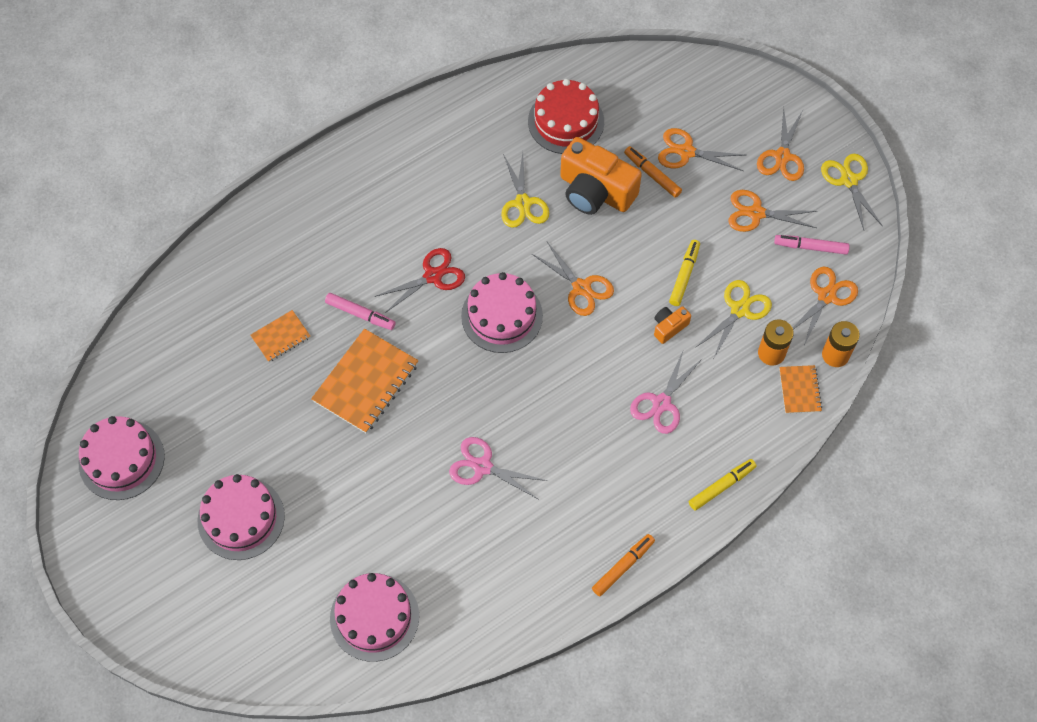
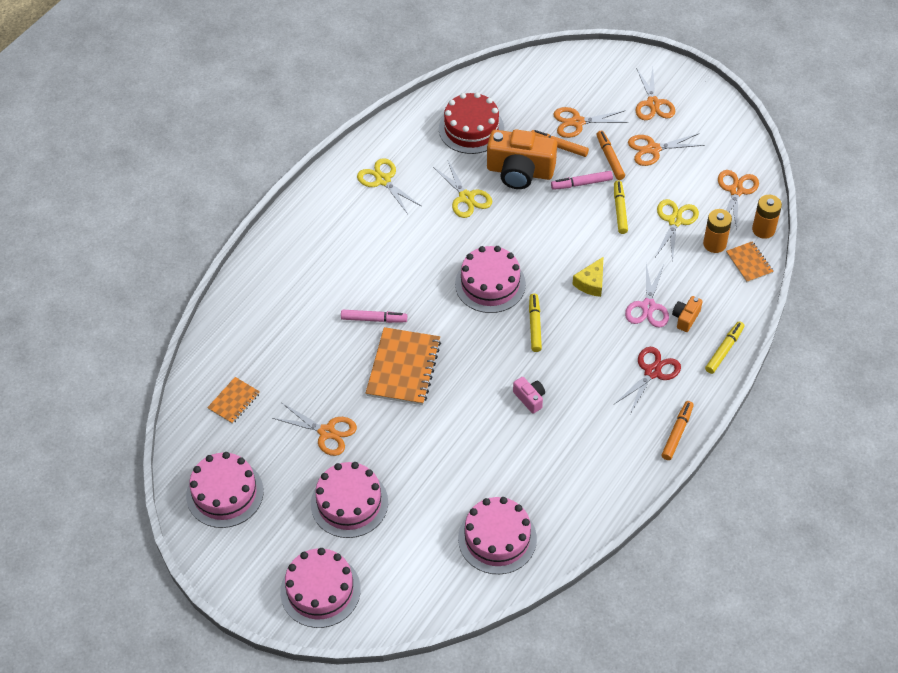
camera: 20 degrees left, 10 degrees down
orange notebook [251,310,310,362] -> orange notebook moved to [207,377,260,424]
red scissors [374,248,465,313] -> red scissors moved to [615,347,681,414]
pink scissors [449,437,547,499] -> pink camera [513,377,545,414]
orange scissors [532,242,614,316] -> orange scissors moved to [272,403,357,456]
orange camera [654,306,691,344] -> orange camera moved to [672,296,703,332]
pink marker [774,235,850,255] -> pink marker moved to [551,171,613,190]
yellow scissors [821,154,883,230] -> yellow scissors moved to [357,158,421,214]
none -> pink cake [280,548,361,628]
none -> yellow marker [529,293,542,352]
none -> yellow cheese [572,256,604,297]
none -> orange marker [597,131,625,180]

